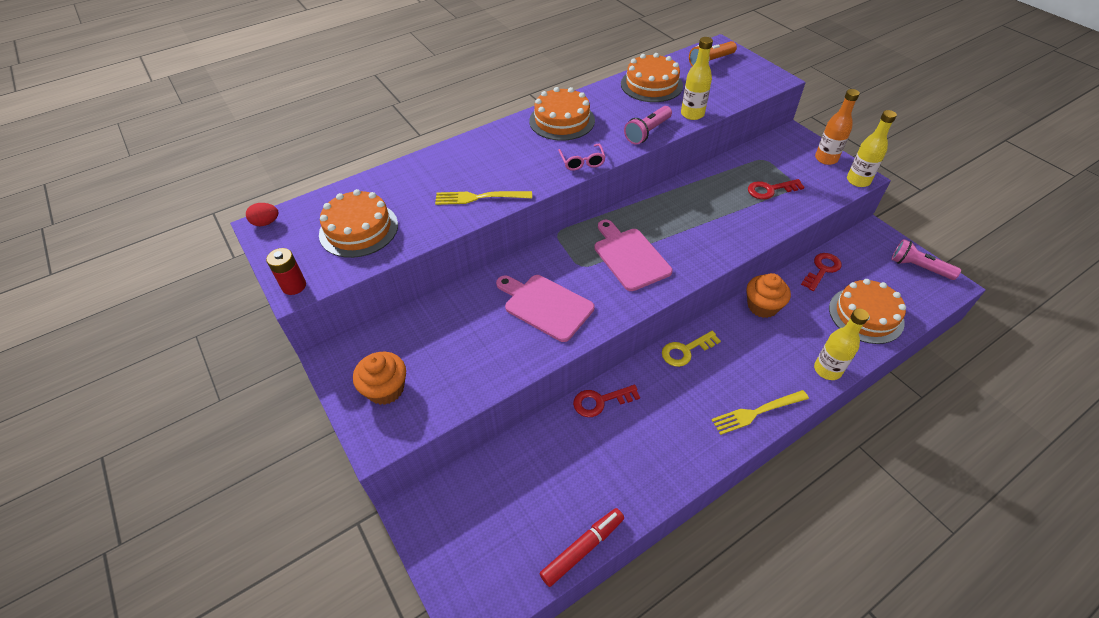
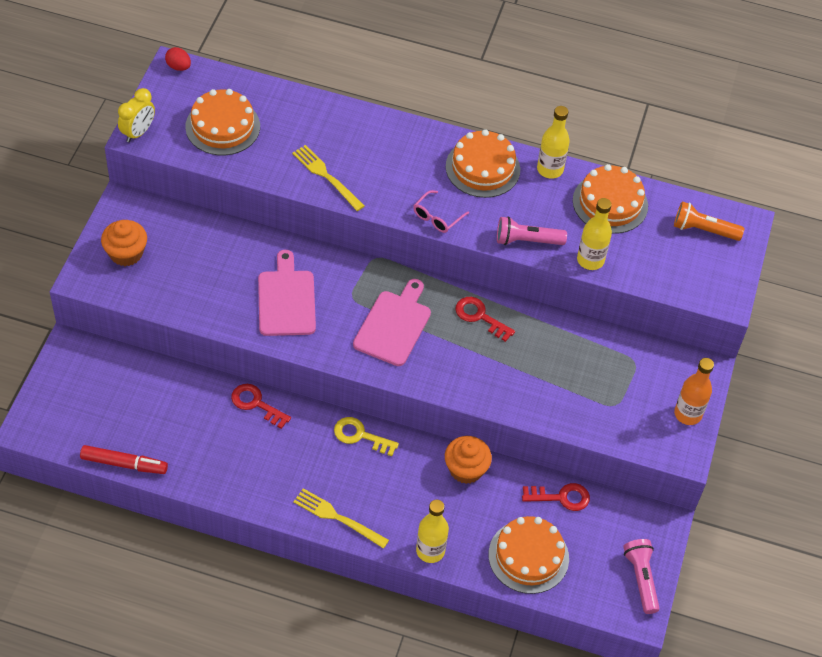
camera: 45 degrees right, 5 degrees up
red battery [266,248,306,295] -> yellow clock [118,88,155,142]
red key [748,179,805,199] -> red key moved to [456,297,515,342]
yellow bottle [847,110,897,187] -> yellow bottle moved to [537,106,570,179]

